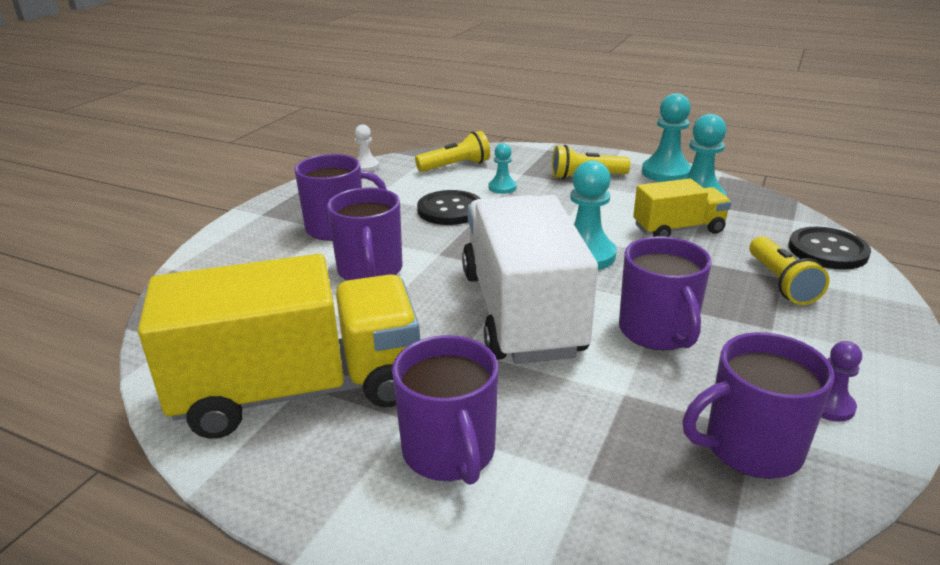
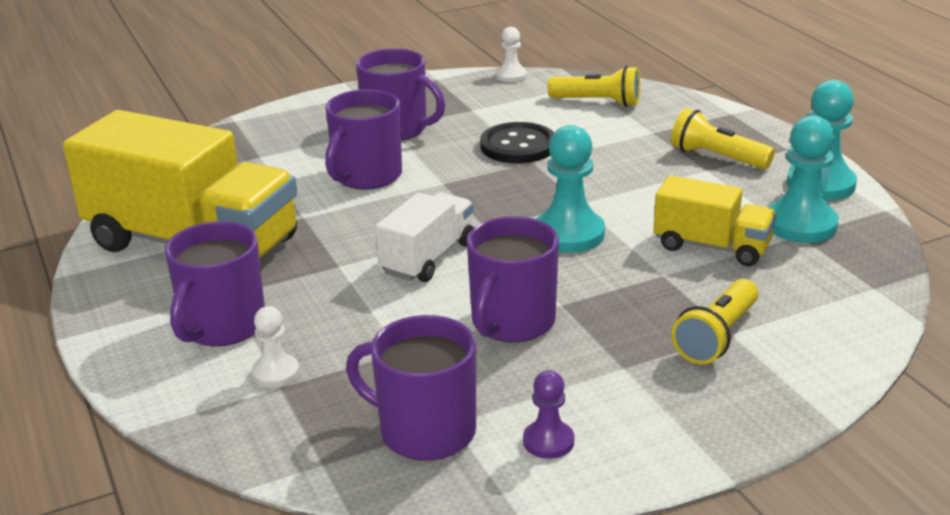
camera: 40 degrees right, 0 degrees up
white truck [462,195,598,364] -> white truck [375,192,474,282], size x0.52
turquoise pawn [489,143,517,194] -> none
black button [789,227,871,270] -> none
none -> white pawn [251,306,299,388]

